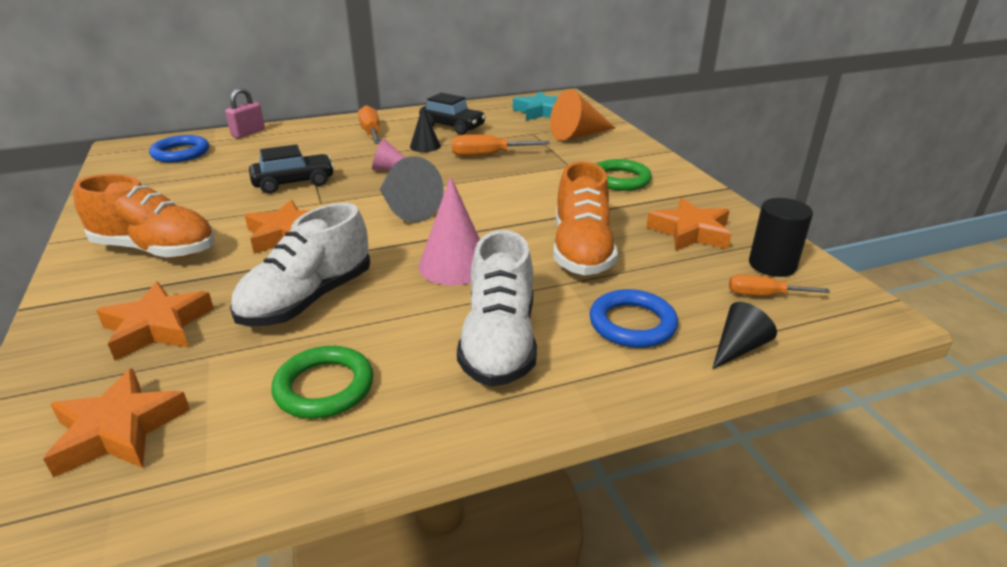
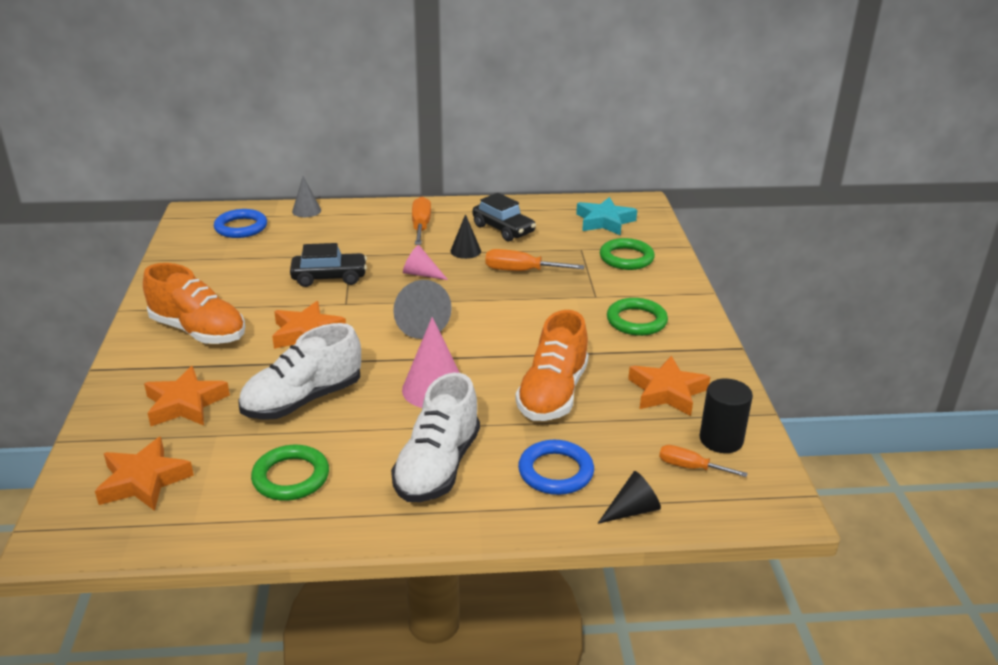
camera: 15 degrees right, 0 degrees up
pink padlock [225,88,265,138] -> grey cone [292,176,321,217]
orange cone [550,89,615,141] -> green ring [600,238,655,270]

